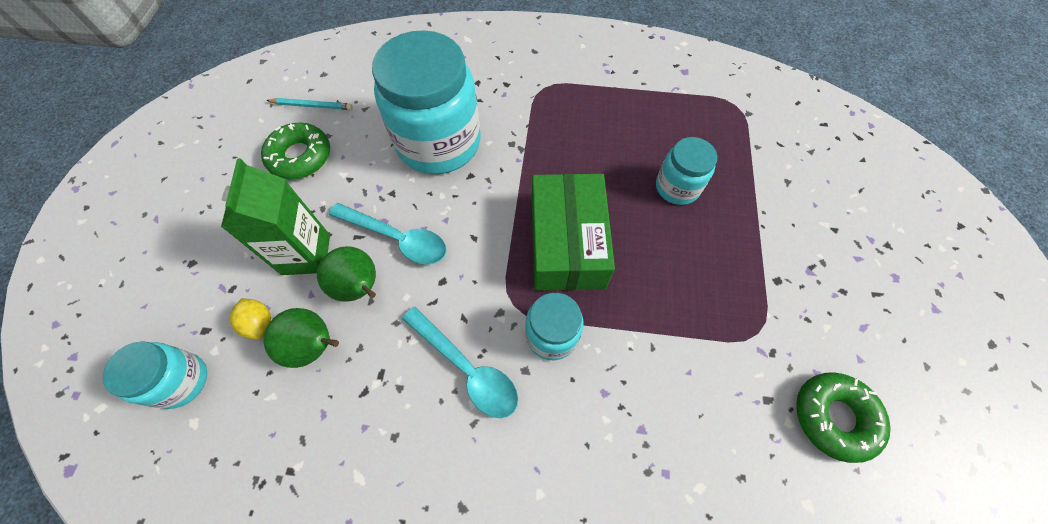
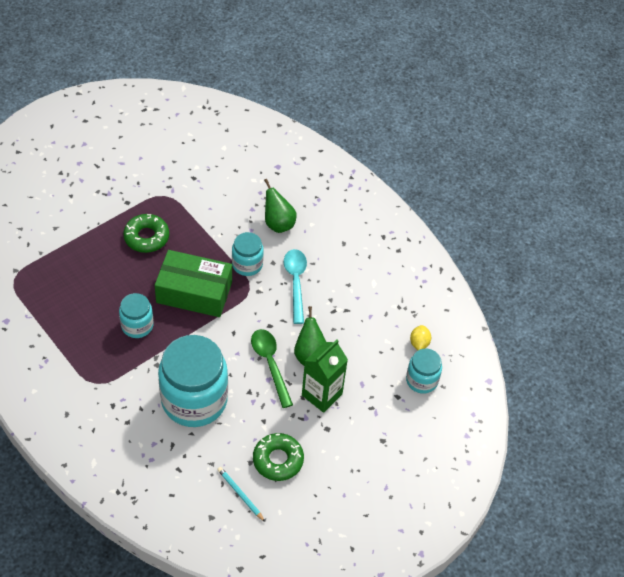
camera: 140 degrees left, 10 degrees down
yellow lemon [230,298,271,339] -> yellow lemon moved to [410,325,431,350]
green pear [264,308,339,368] -> green pear moved to [264,179,297,233]
turquoise spoon [329,203,447,265] -> green spoon [251,329,293,408]
green box [532,174,615,291] -> green box turned 60 degrees clockwise [155,250,232,317]
turquoise jar [656,137,717,205] -> turquoise jar moved to [119,293,154,338]
green donut [796,372,891,463] -> green donut moved to [123,214,169,253]

